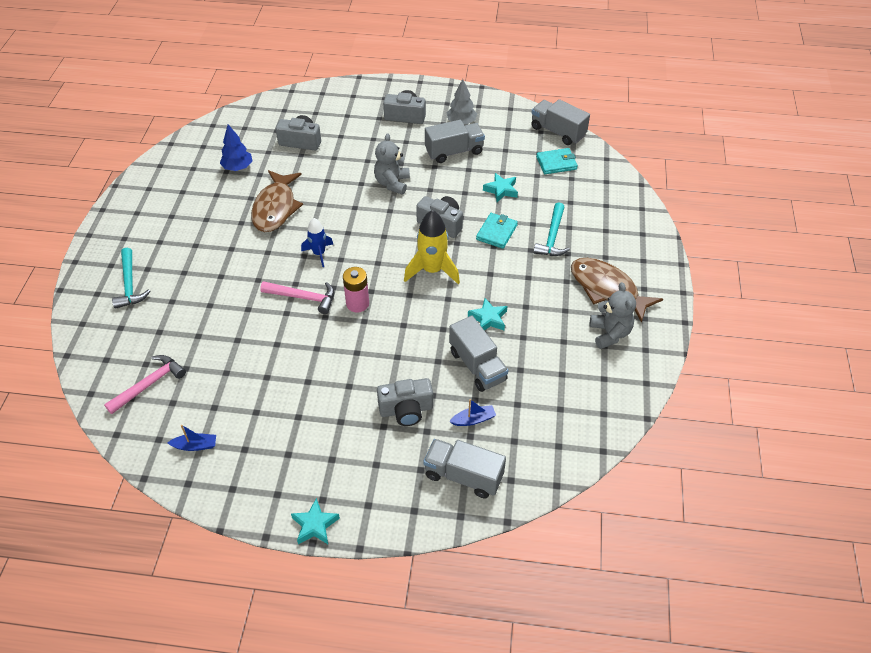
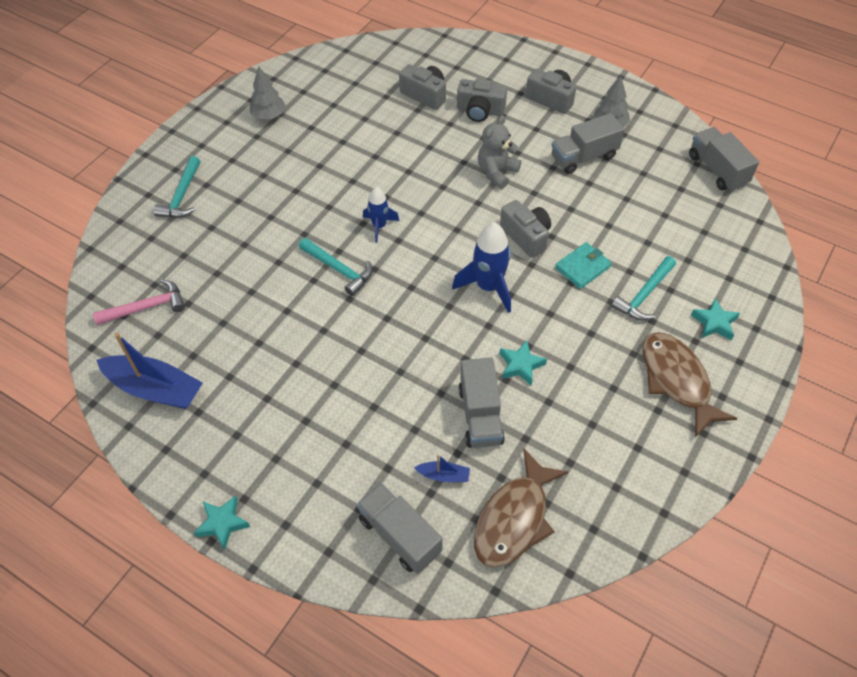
camera: 25 degrees right, 5 degrees up
blue boat [167,425,216,451] -> blue boat [96,333,203,409], size x2.18
blue tree [220,124,252,171] -> none
brown fish [251,170,303,232] -> brown fish moved to [474,449,569,568]
pink hammer [260,281,335,314] -> turquoise hammer [299,238,372,296]
pink battery [343,267,369,313] -> none
grey camera [377,378,433,426] -> grey camera moved to [457,78,507,122]
yellow rocket [404,210,460,284] -> blue rocket [452,222,511,313]
grey truck [425,120,485,163] -> grey truck turned 150 degrees clockwise [551,113,625,174]
turquoise star [483,173,518,202] -> turquoise star moved to [691,298,740,340]
turquoise wallet [536,148,578,174] -> none
grey teddy bear [590,282,636,349] -> none
none -> grey tree [250,66,286,119]

